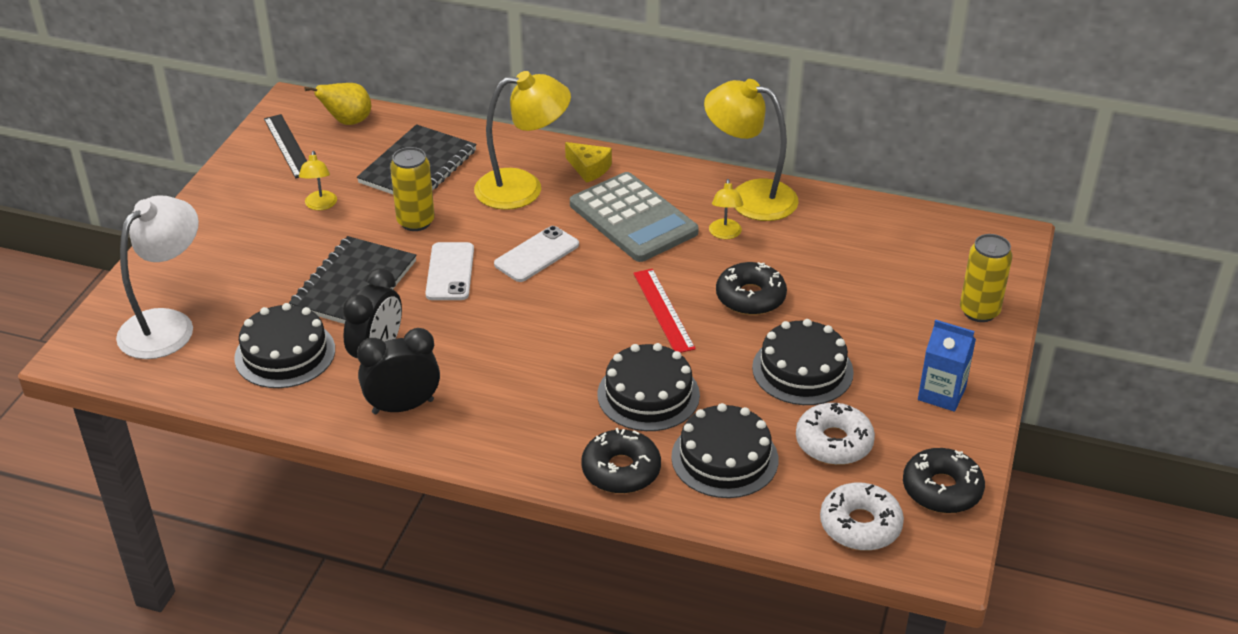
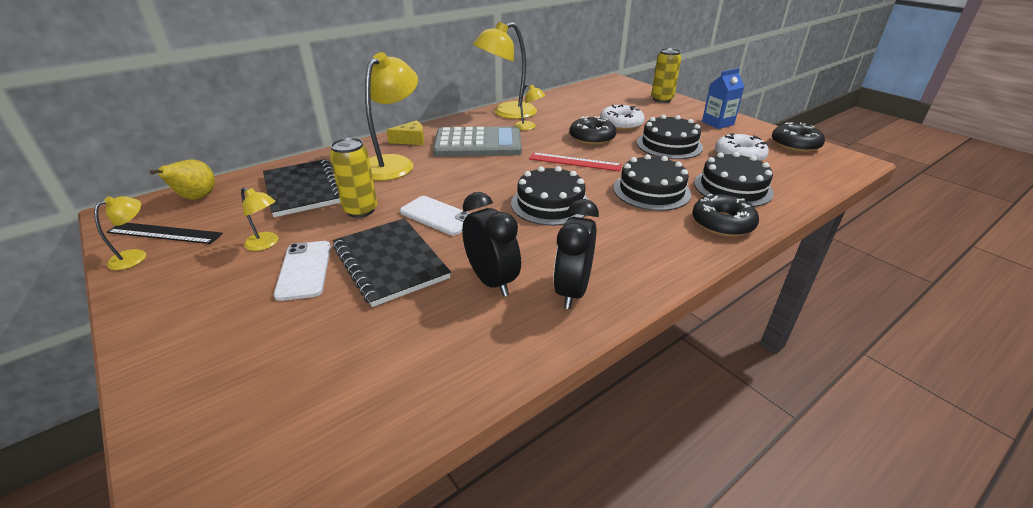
camera: 55 degrees left, 5 degrees down
white lamp [116,195,199,359] -> none
black cake [234,303,335,388] -> black cake moved to [511,166,589,226]
white phone [494,226,579,282] -> white phone moved to [274,241,331,301]
white donut [820,483,904,551] -> white donut moved to [600,104,645,131]
none -> yellow lamp [94,196,146,270]

